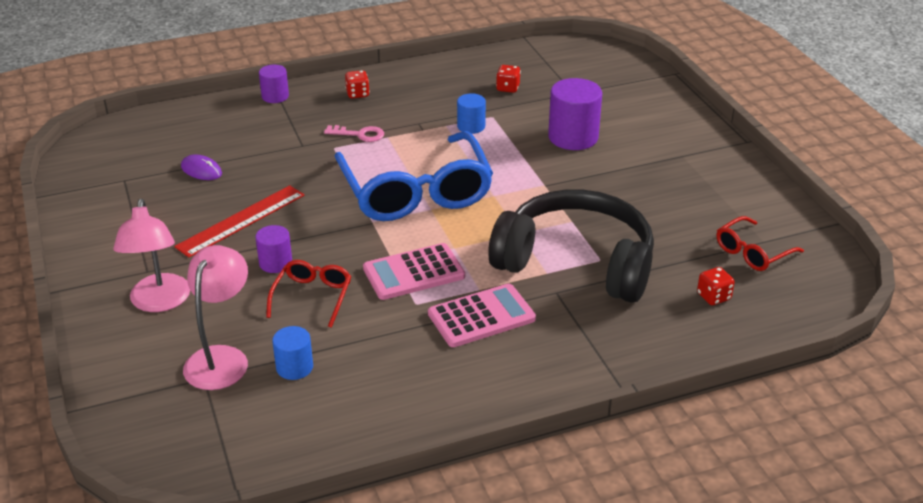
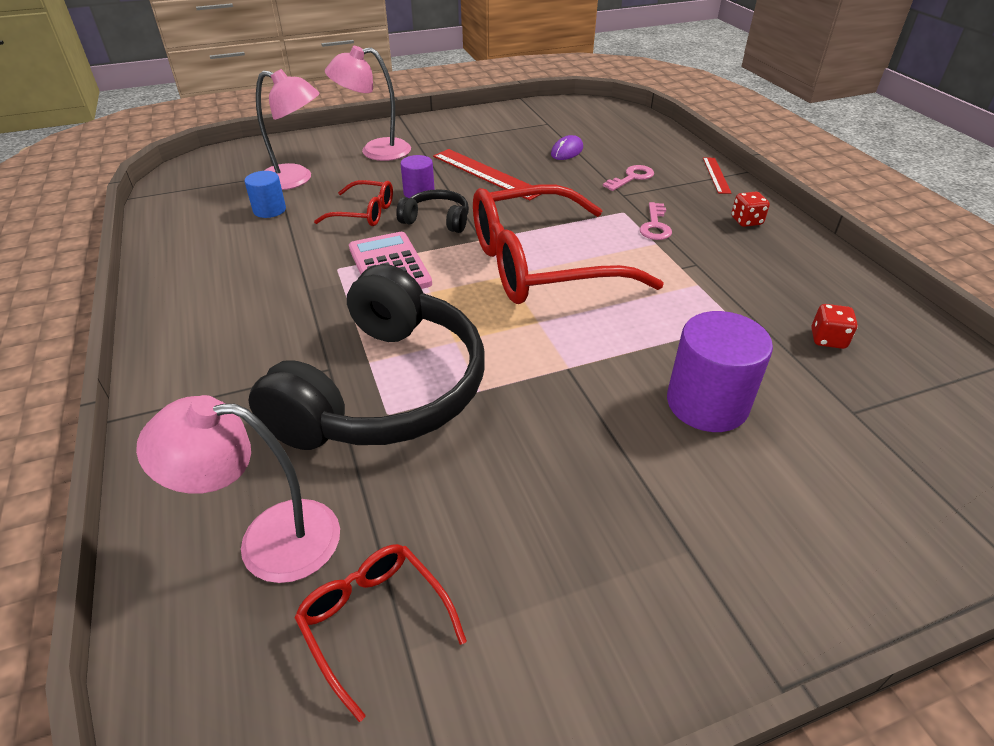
camera: 90 degrees right, 5 degrees up
purple cylinder [259,65,289,103] -> red ruler [703,158,732,194]
blue glasses [334,131,493,221] -> red glasses [473,185,664,304]
pink calculator [428,283,536,347] -> none
blue cylinder [457,93,486,134] -> none
red dice [697,267,735,305] -> pink lamp [136,395,340,583]
none -> black headphones [396,189,469,233]
none -> pink key [603,165,654,191]

